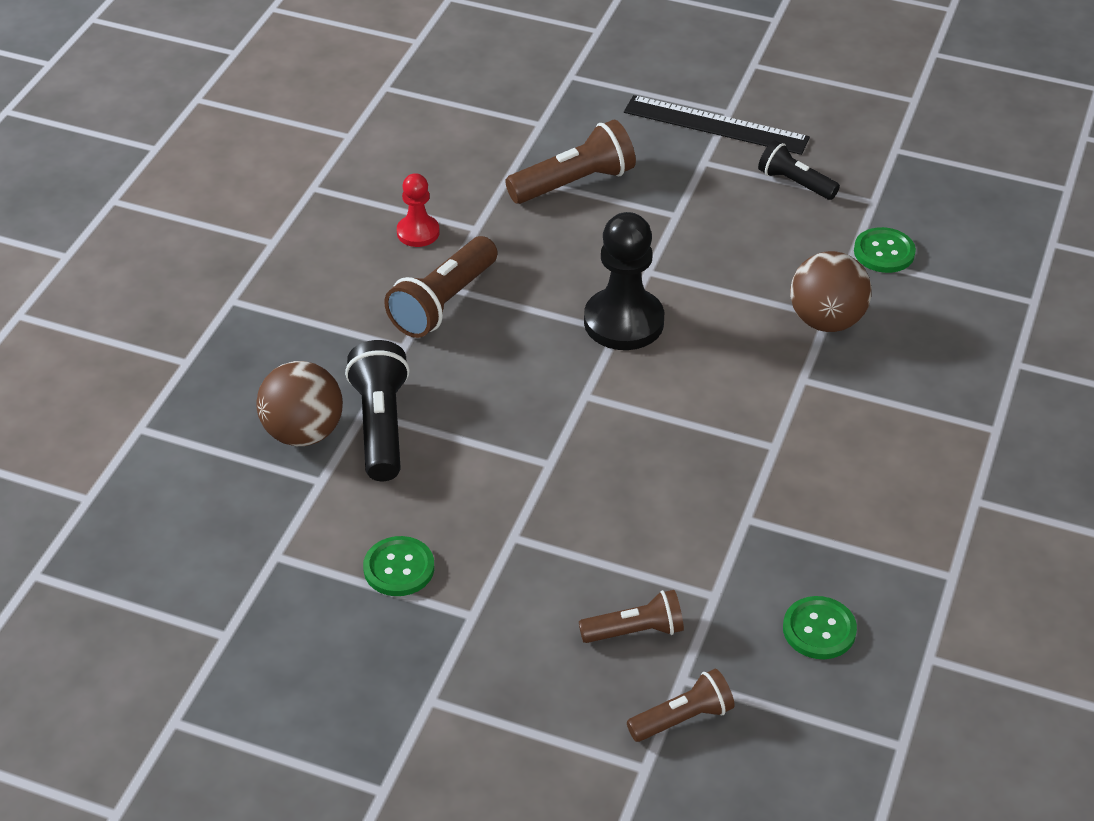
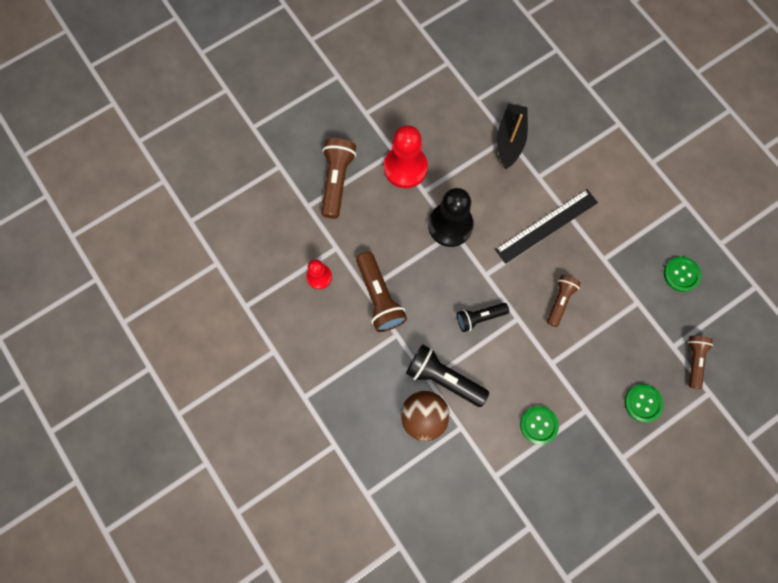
camera: 55 degrees left, 30 degrees up
brown flashlight [579,590,684,643] -> brown flashlight moved to [547,275,581,327]
black ruler [624,95,810,155] -> black ruler moved to [495,189,598,264]
black flashlight [758,141,840,200] -> black flashlight moved to [457,303,509,332]
brown ball [790,251,872,332] -> black boat [497,104,528,169]
green button [854,227,916,273] -> green button moved to [625,384,664,422]
none -> red pawn [384,125,428,188]

